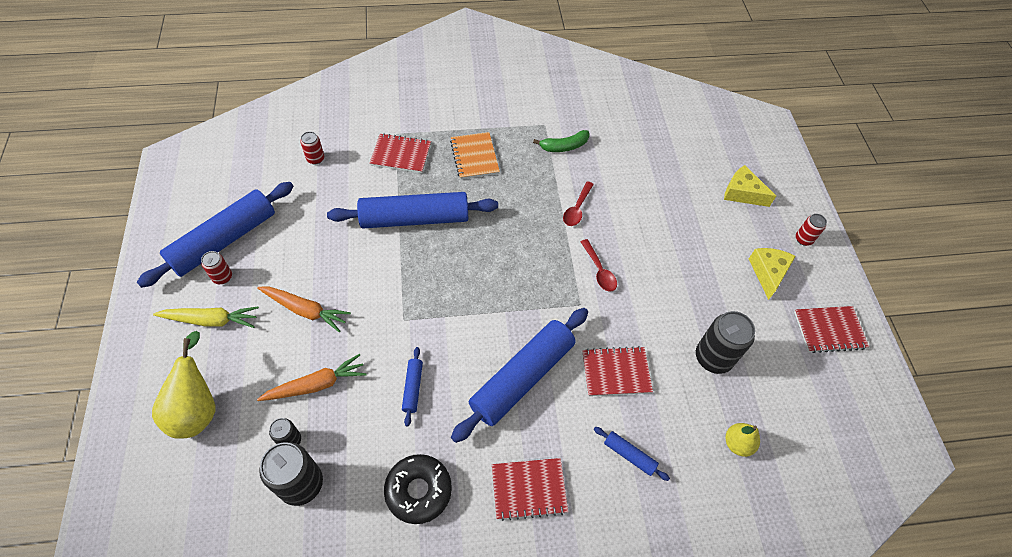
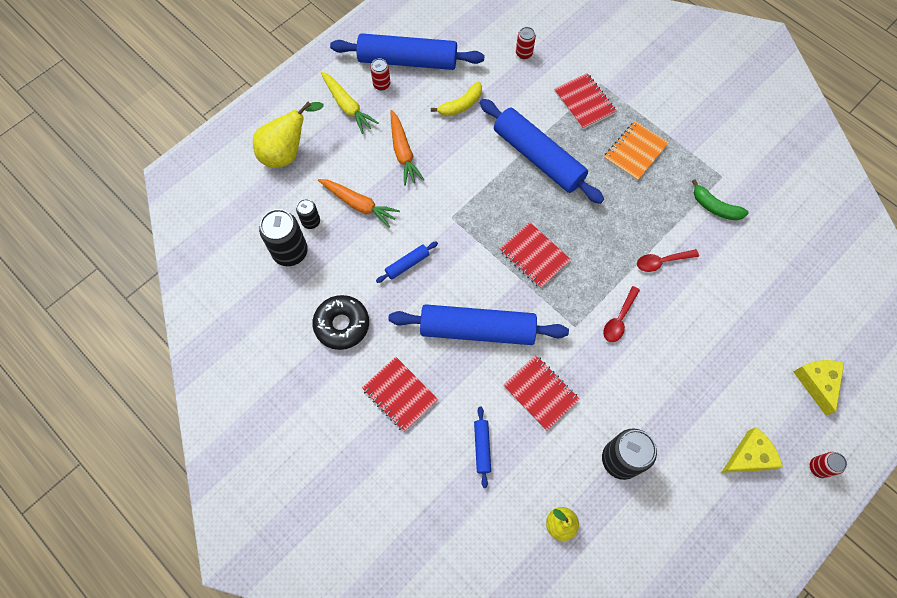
camera: 55 degrees right, 10 degrees up
red notebook [794,306,869,353] -> red notebook moved to [500,222,571,288]
none -> yellow banana [431,82,482,116]

